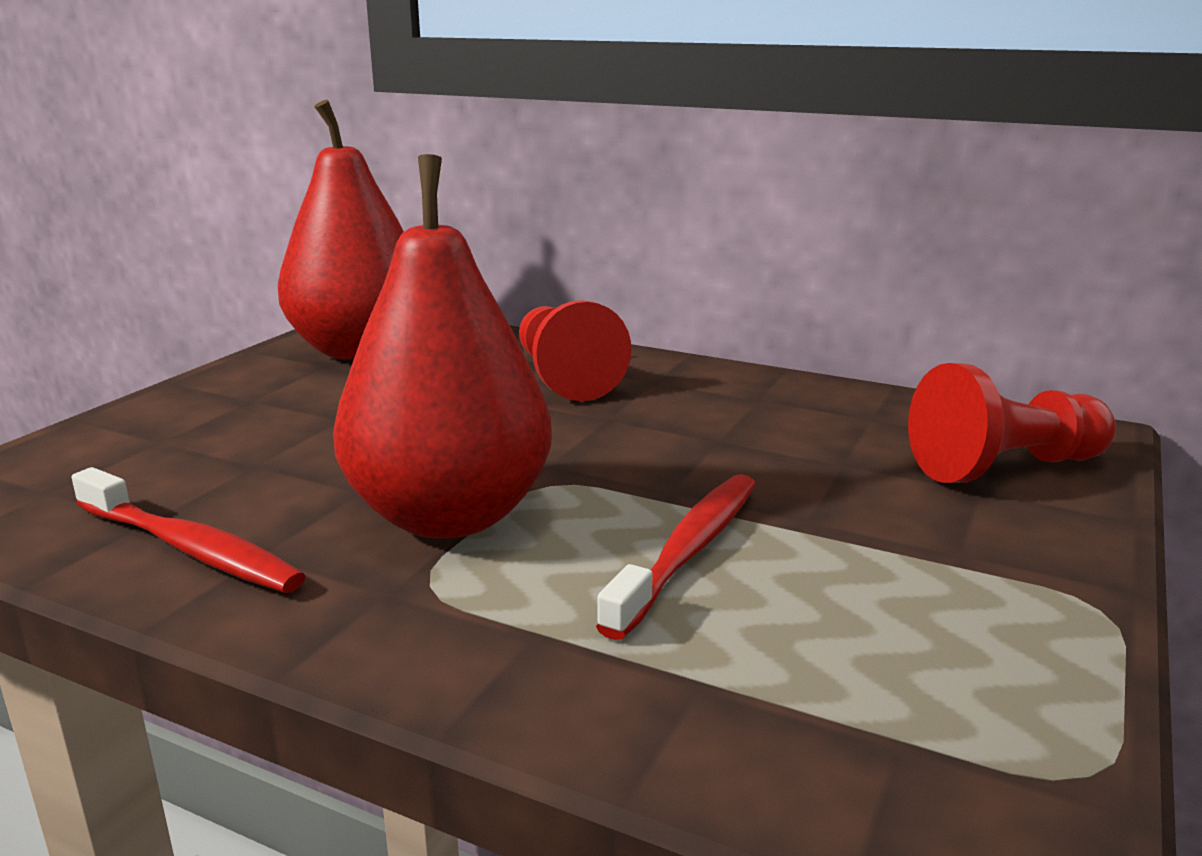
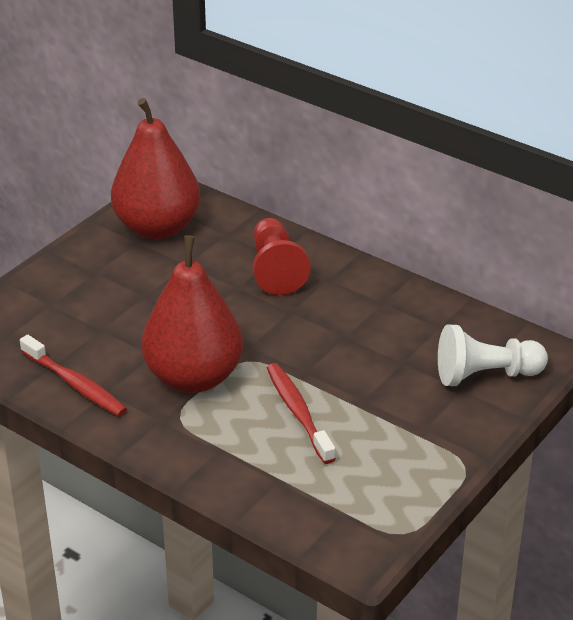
camera: 10 degrees right, 15 degrees up
red toothbrush [596,474,756,640] -> red toothbrush turned 60 degrees counterclockwise [267,363,336,464]
red pawn [908,363,1116,483] -> white pawn [438,325,548,386]

